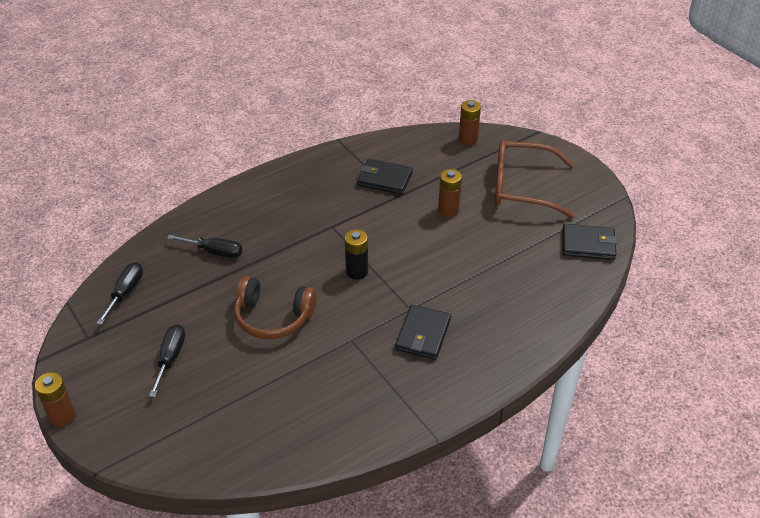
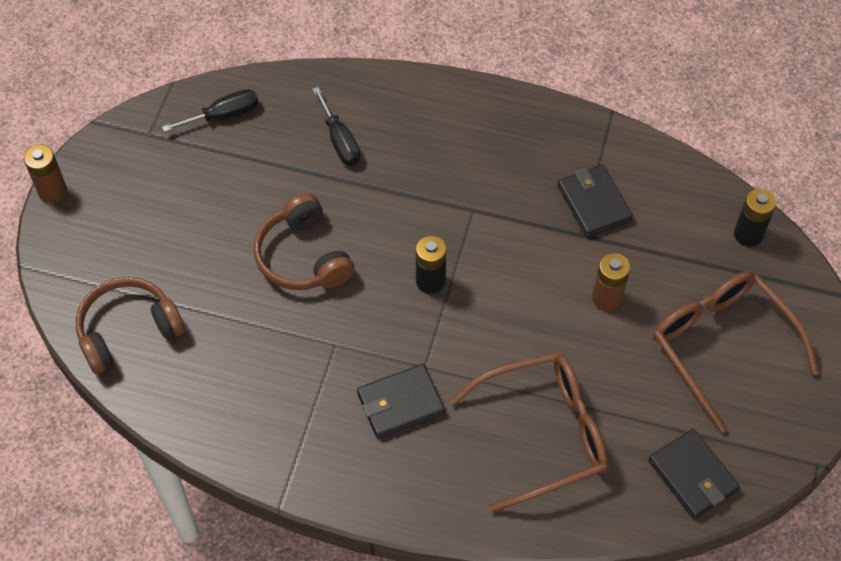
camera: 50 degrees right, 15 degrees up
black screwdriver [149,324,185,397] -> none
brown battery [459,100,481,146] -> black battery [734,188,776,247]
none -> brown headphones [76,277,185,374]
none -> brown glasses [449,352,608,513]

